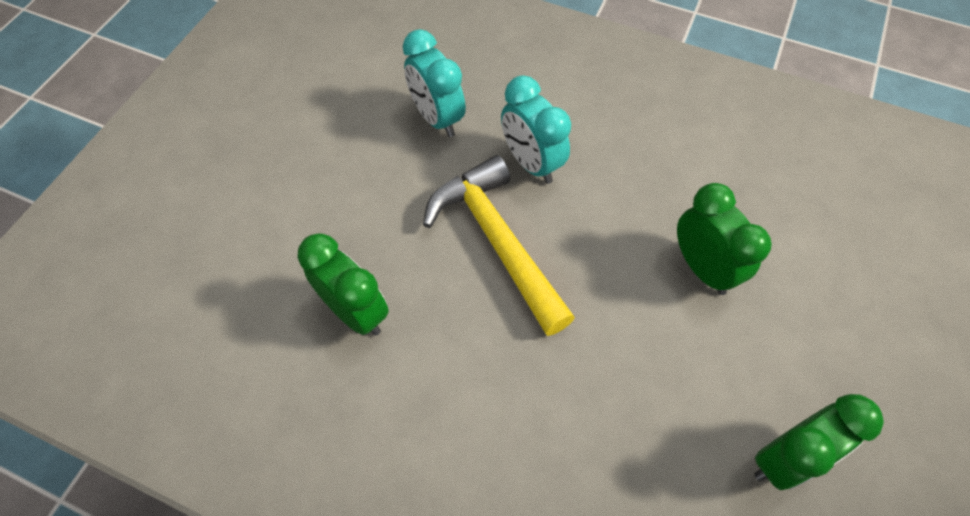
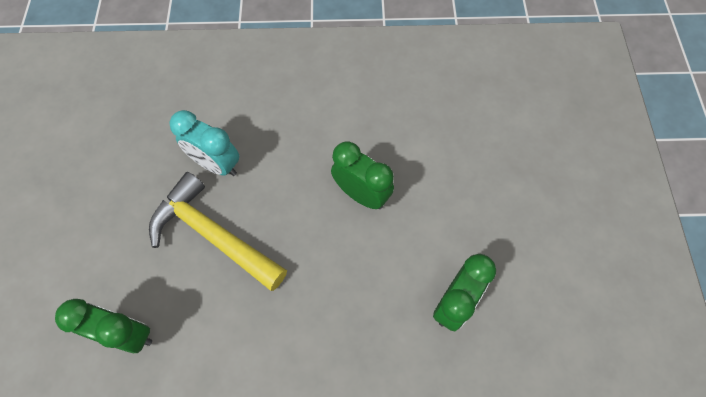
camera: 25 degrees left, 5 degrees up
turquoise clock [403,29,466,137] -> none

